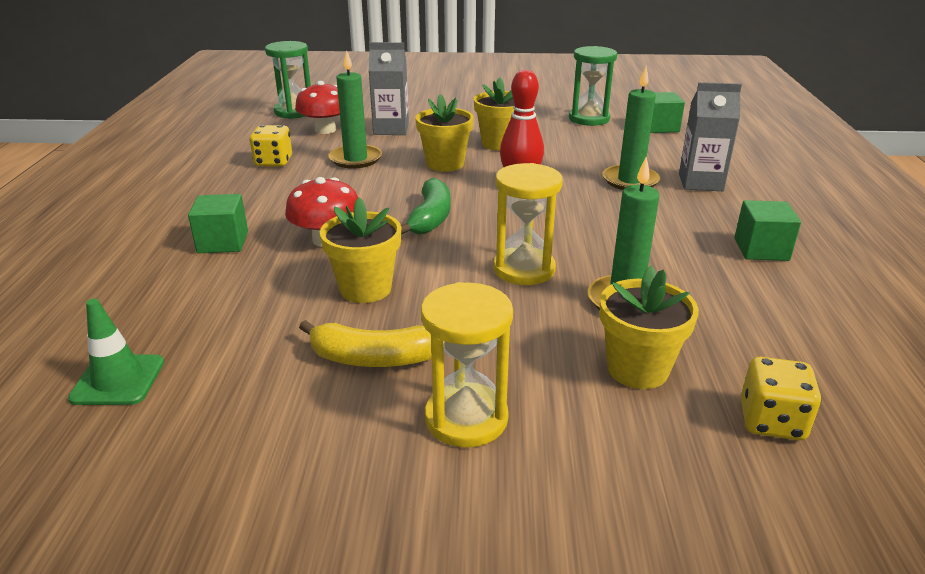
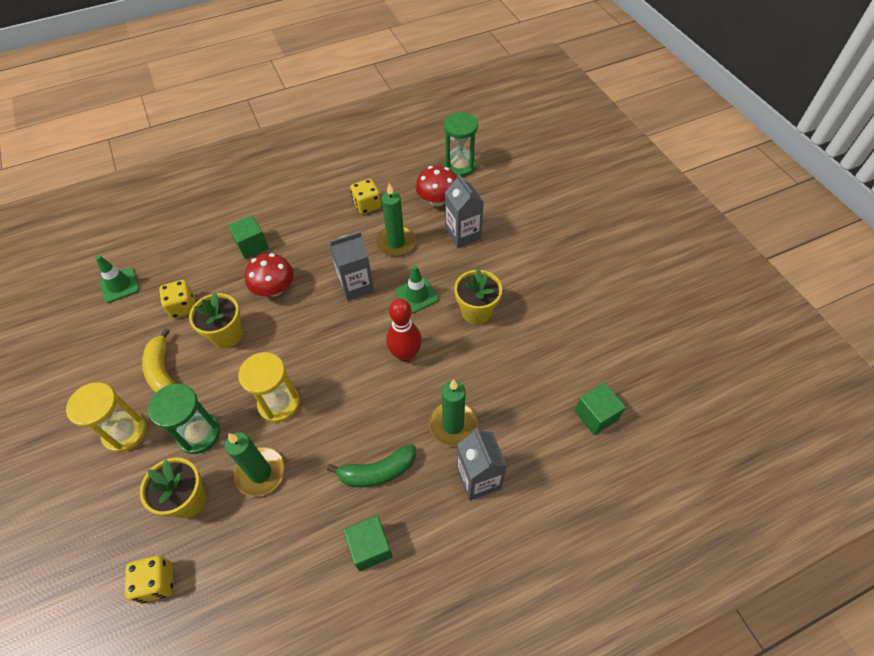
camera: 65 degrees right, 25 degrees up
green banana [401,178,451,235] -> green banana moved to [327,444,416,487]
yellow flower pot [416,94,474,172] -> green traffic cone [395,265,439,314]
green hourglass [569,46,617,126] -> green hourglass moved to [148,384,220,454]
none -> yellow dice [159,280,195,318]
none -> grey carton [329,231,374,301]

